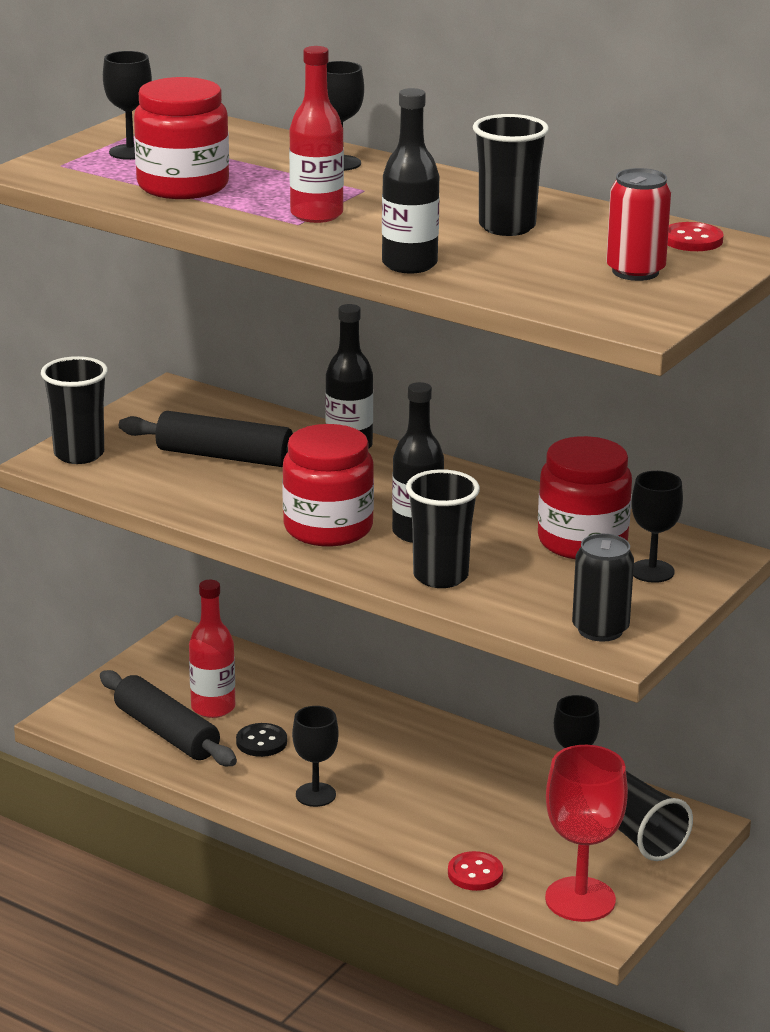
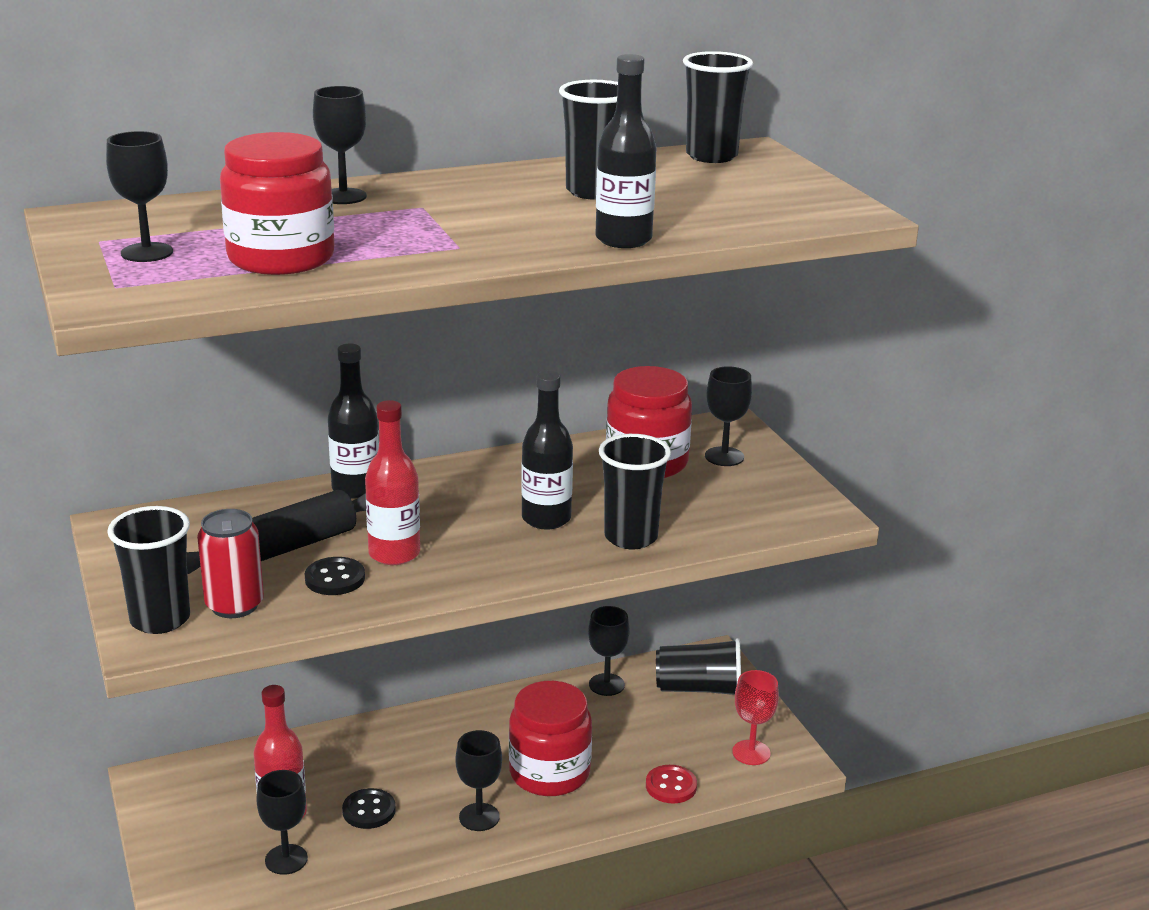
camera: 55 degrees left, 0 degrees up
black rolling pin [100,670,237,766] -> black goblet [256,770,308,875]
red jar [282,424,374,546] -> red jar moved to [509,681,592,796]
red bottle [289,46,344,223] -> red bottle moved to [365,400,420,565]
red goblet [545,745,628,922] -> red goblet [732,670,779,765], size x0.61
black can [572,534,634,642] -> none
red can [606,168,671,281] -> red can moved to [197,509,264,618]
red button [668,222,724,251] -> black cup [683,51,753,163]
none -> black button [305,557,365,595]

